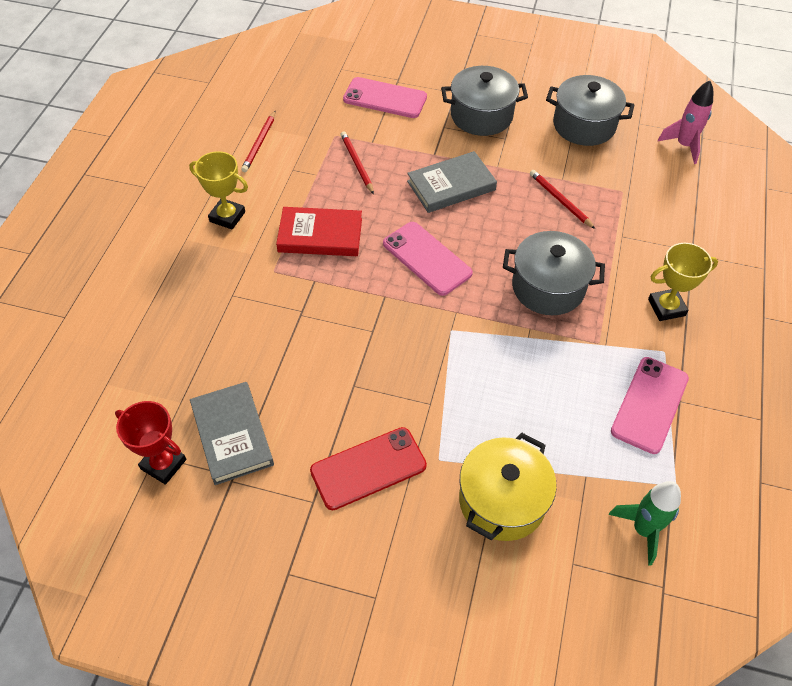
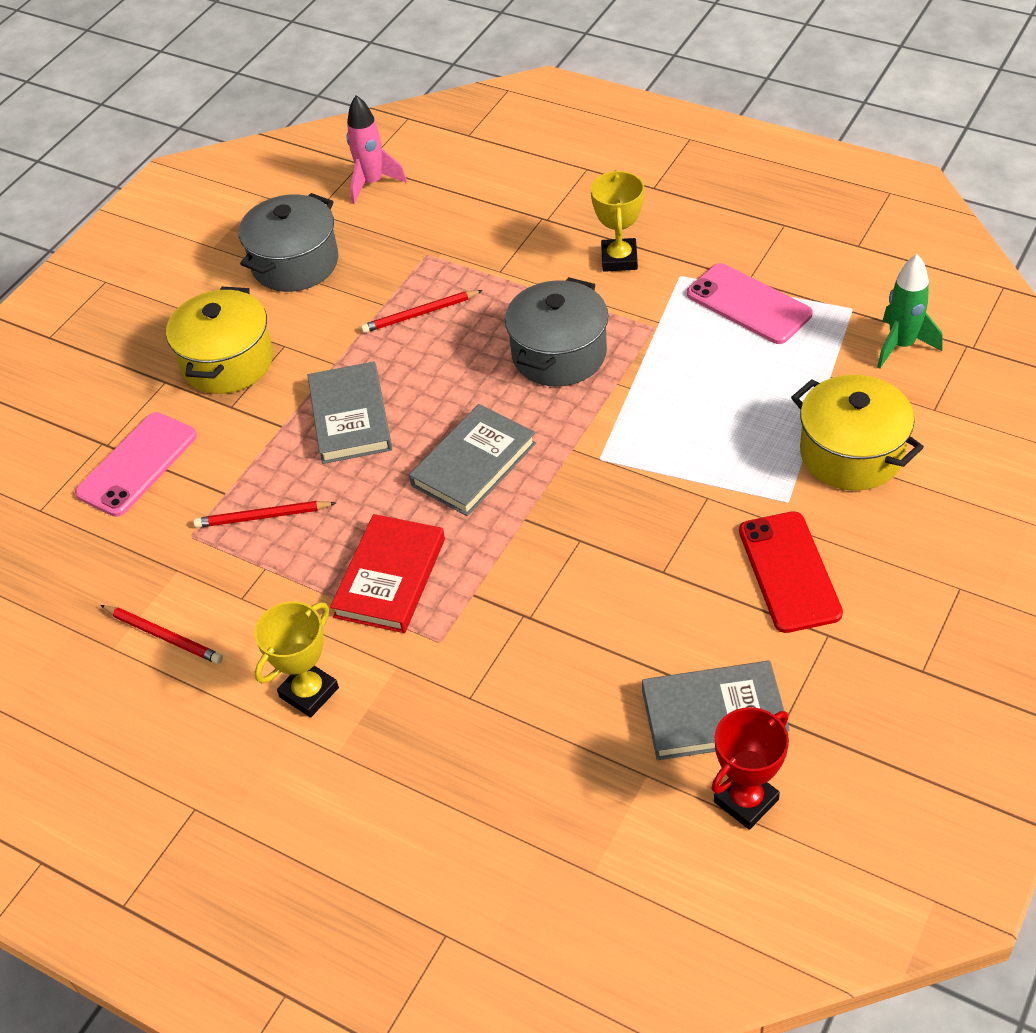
camera: 70 degrees left, 5 degrees down
pink phone [383,222,473,296] -> grey book [409,404,536,516]
grey pot [441,66,528,136] -> yellow pot [166,287,273,394]

